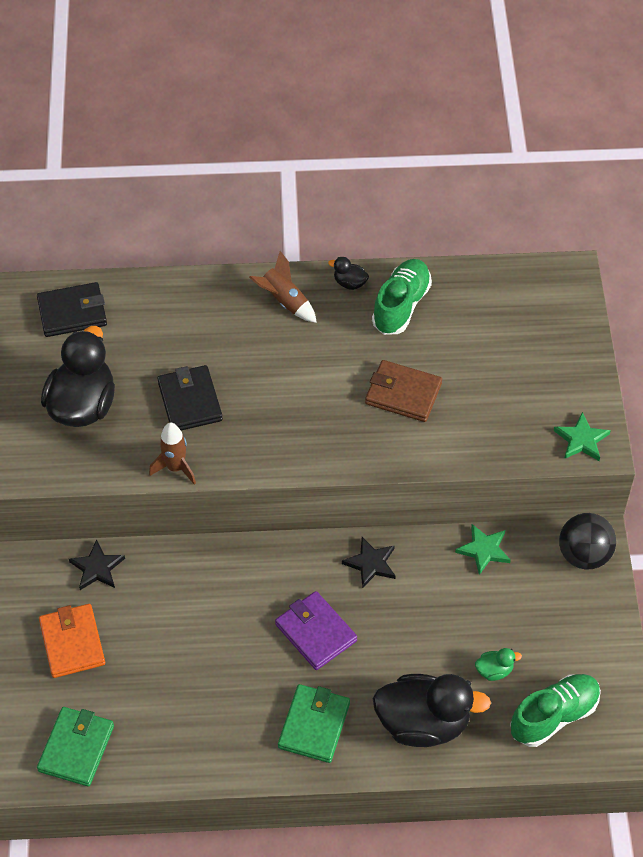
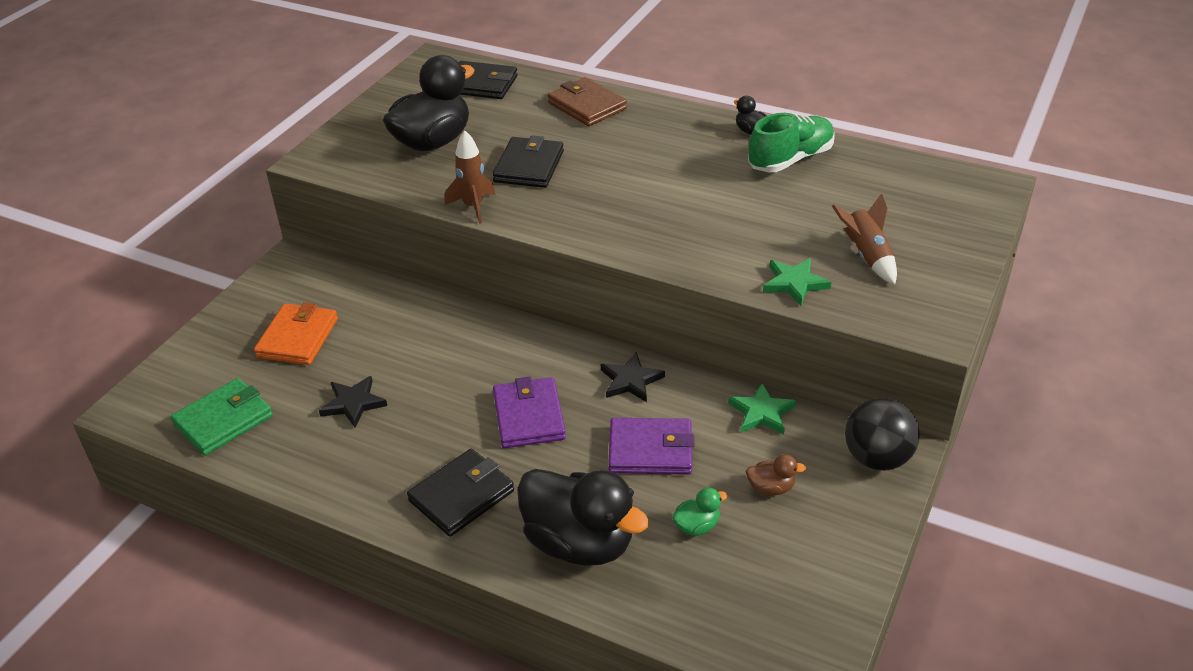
camera: 30 degrees right, 15 degrees down
black star [69,539,125,590] -> black star moved to [319,376,387,427]
brown rocket [249,251,317,323] -> brown rocket moved to [832,193,897,284]
green wallet [278,684,350,763] -> black wallet [407,449,514,537]
brown wallet [365,360,442,422] -> brown wallet moved to [548,77,627,126]
green duck [475,648,522,681] -> green duck turned 45 degrees counterclockwise [672,488,728,536]
green shoe [510,674,601,747] -> none
green star [554,412,611,461] -> green star moved to [763,258,832,306]
none -> purple wallet [608,418,694,475]
none -> brown duck [746,454,806,495]

